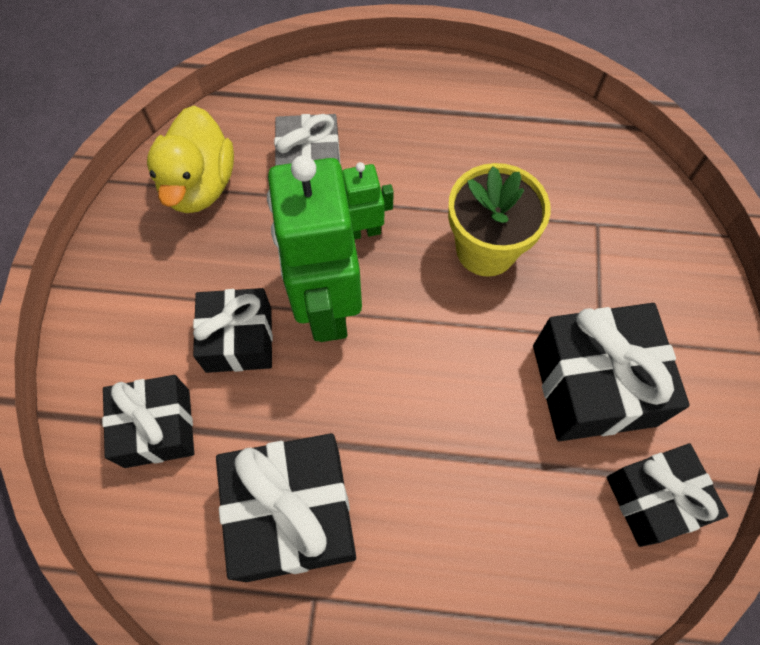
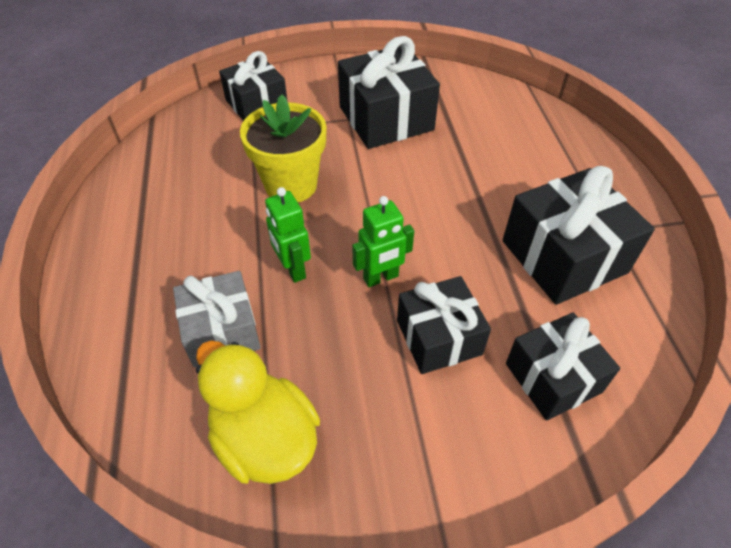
camera: 105 degrees left, 15 degrees down
yellow duck [147,106,234,213] -> yellow duck turned 120 degrees counterclockwise [196,340,320,484]
green robot [267,155,362,342] -> green robot [352,196,414,287], size x0.49
black gift [606,443,729,547] -> black gift moved to [219,51,288,121]

